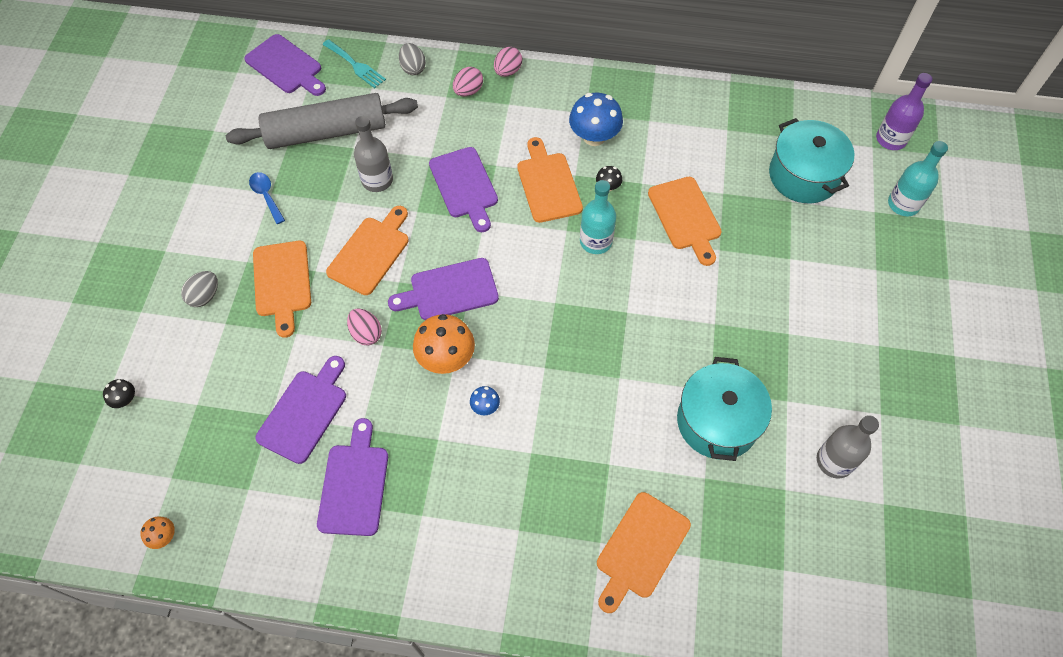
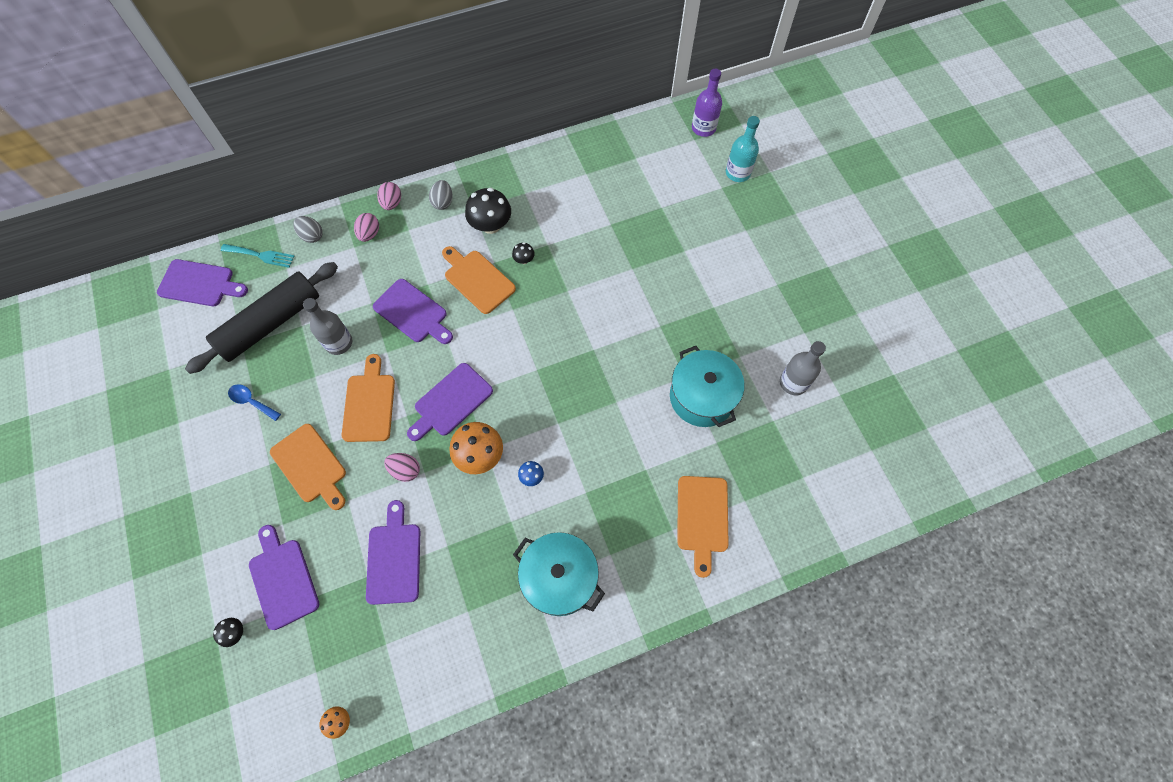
camera: 30 degrees left, 5 degrees up
grey egg [181,271,218,307] -> grey egg moved to [429,180,453,210]
grey rolling pin [226,93,418,149] -> black rolling pin [185,262,338,374]
purple cutting board [317,418,388,536] -> purple cutting board moved to [249,525,319,630]
blue mushroom [569,93,623,146] -> black mushroom [465,188,511,234]
turquoise bottle [580,180,616,254] -> none
orange cutting board [648,177,722,266] -> none
turquoise pot [769,118,855,203] -> turquoise pot moved to [513,532,605,616]

